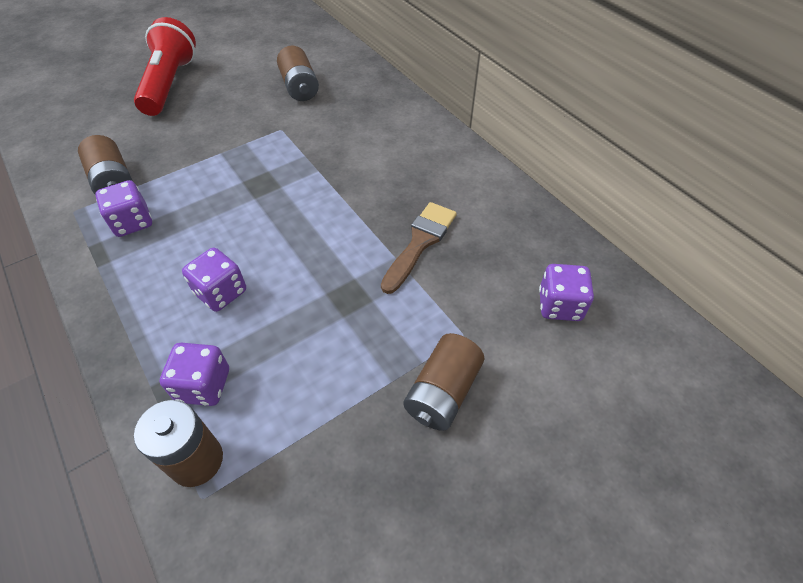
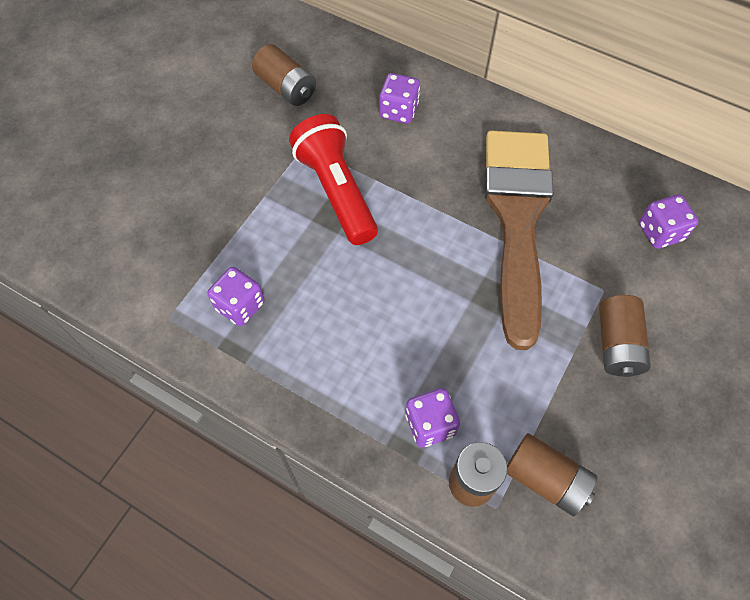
camera: 25 degrees left, 10 degrees up
brown battery [78,135,132,194] -> brown battery moved to [507,433,597,516]
red flashlight [134,17,196,116] -> red flashlight moved to [289,114,378,245]
purple dice [182,248,246,312] -> purple dice moved to [379,73,420,124]
brown brush [381,202,457,294] -> brown brush [485,131,553,350], size x2.07

